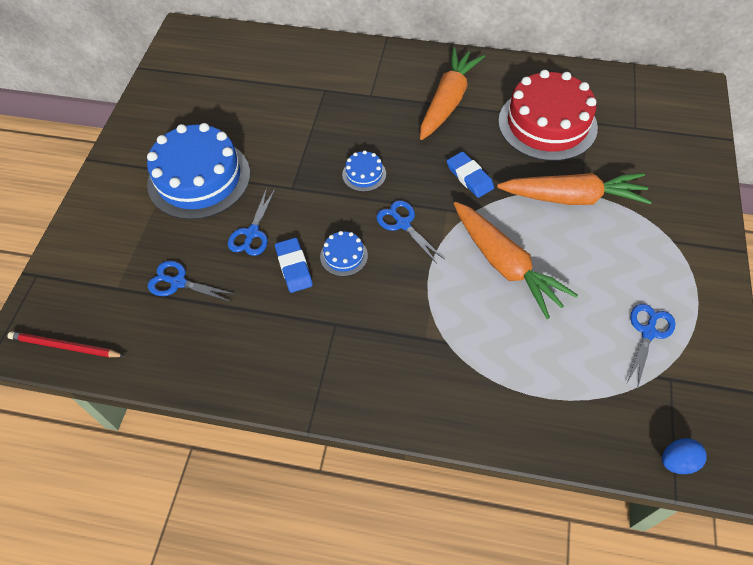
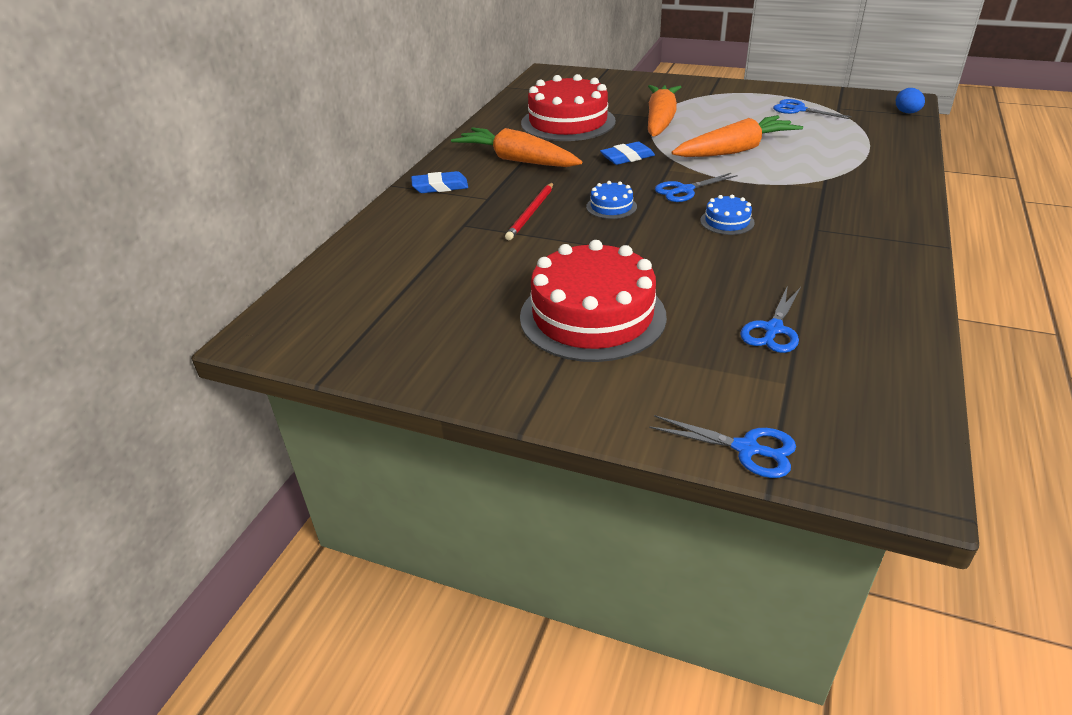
camera: 80 degrees left, 20 degrees down
red pencil [8,331,124,358] -> red pencil moved to [505,183,553,240]
blue cake [147,123,250,220] -> red cake [520,240,667,362]
blue scissors [228,188,275,256] -> blue scissors moved to [649,415,796,478]
blue eraser [275,238,313,293] -> blue eraser moved to [411,171,468,193]

